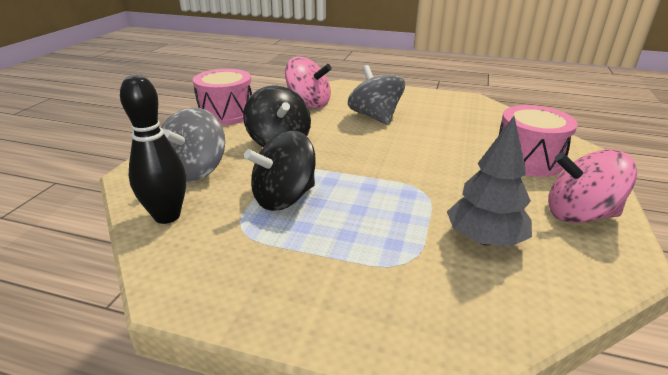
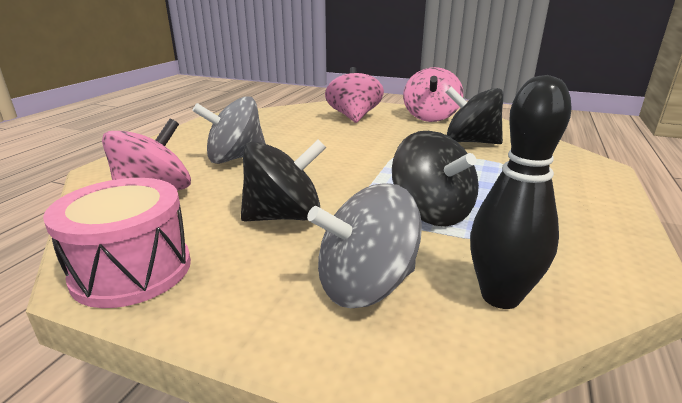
camera: 85 degrees left, 5 degrees down
grey spinning top [161,107,225,183] -> grey spinning top turned 135 degrees clockwise [307,183,422,308]
grey tree [447,116,532,247] -> black spinning top [446,86,503,144]
pink drum [499,105,578,177] -> pink spinning top [325,67,384,123]

